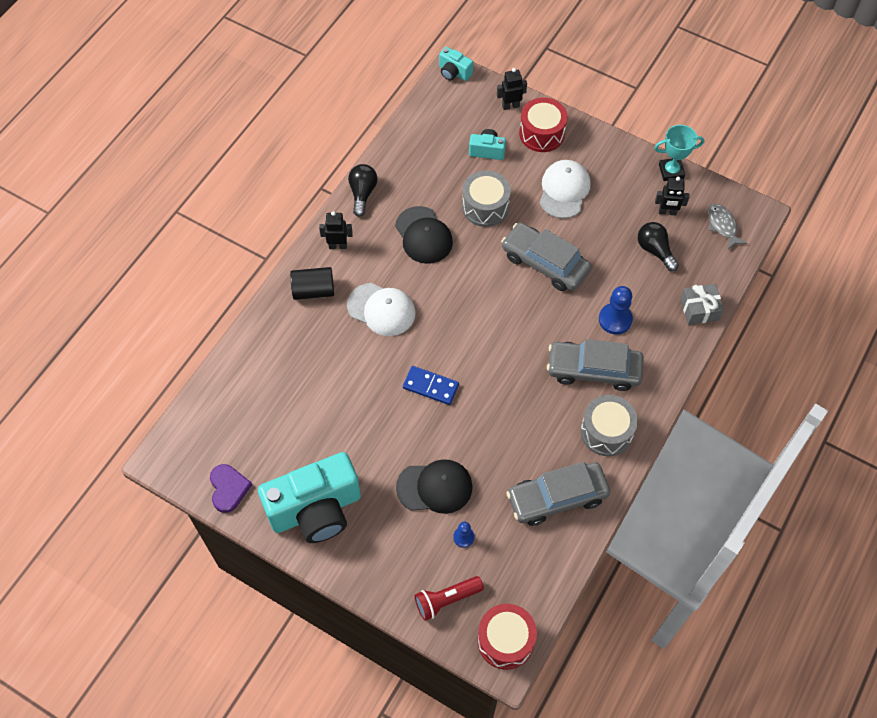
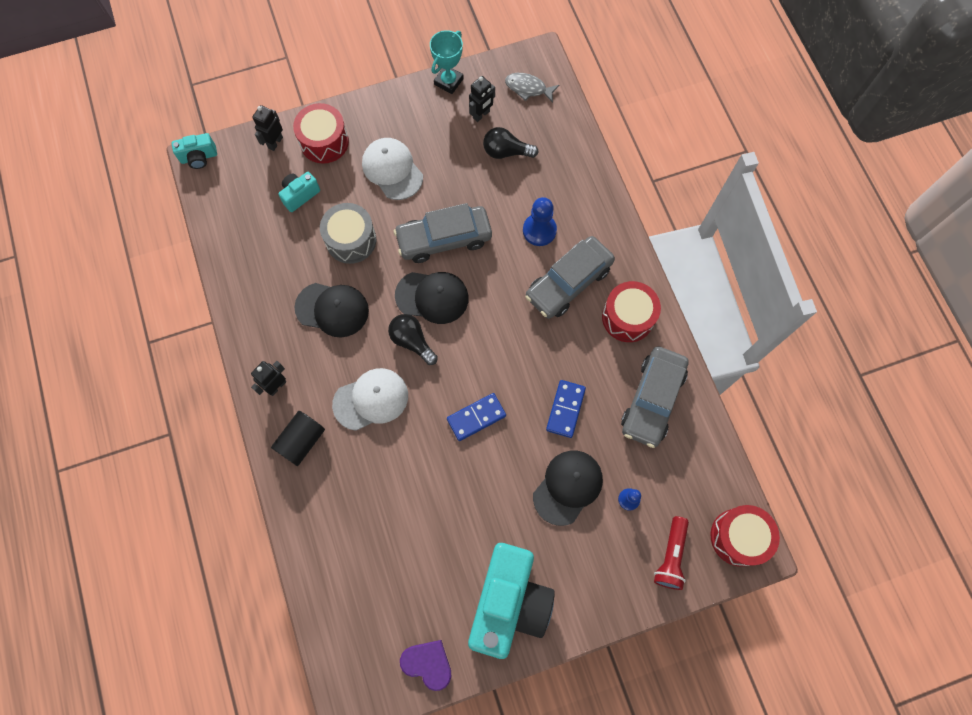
camera: 50 degrees left, 10 degrees up
black light bulb [348,164,378,217] -> black light bulb moved to [388,314,438,365]
grey drum [581,395,638,456] -> red drum [602,281,661,342]
grey gift [680,284,724,325] -> none
none -> black cap [395,272,469,324]
none -> blue domino [546,380,586,438]

